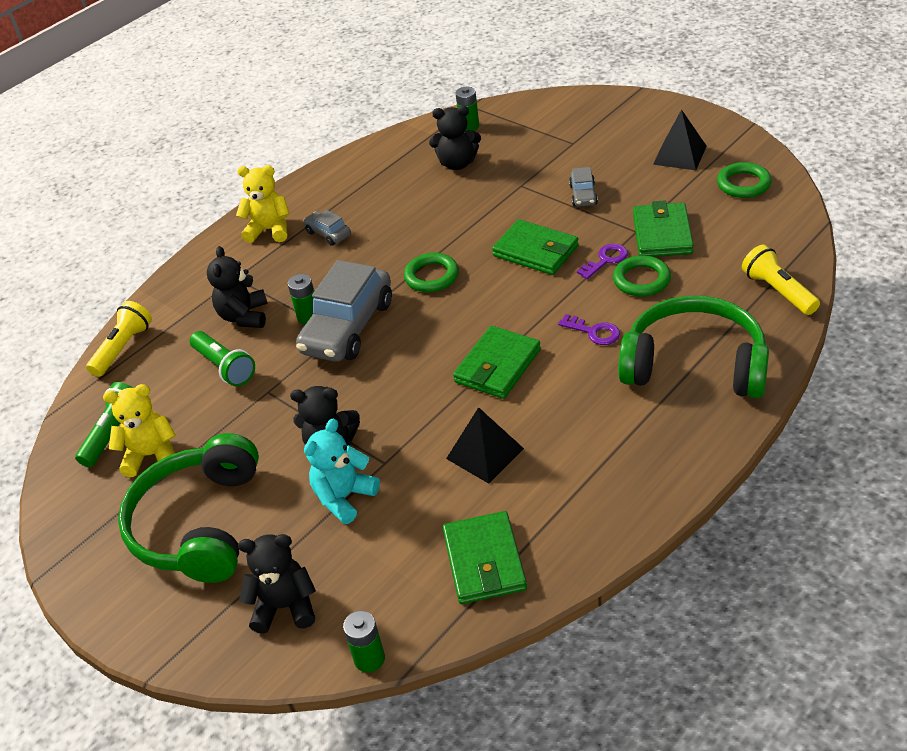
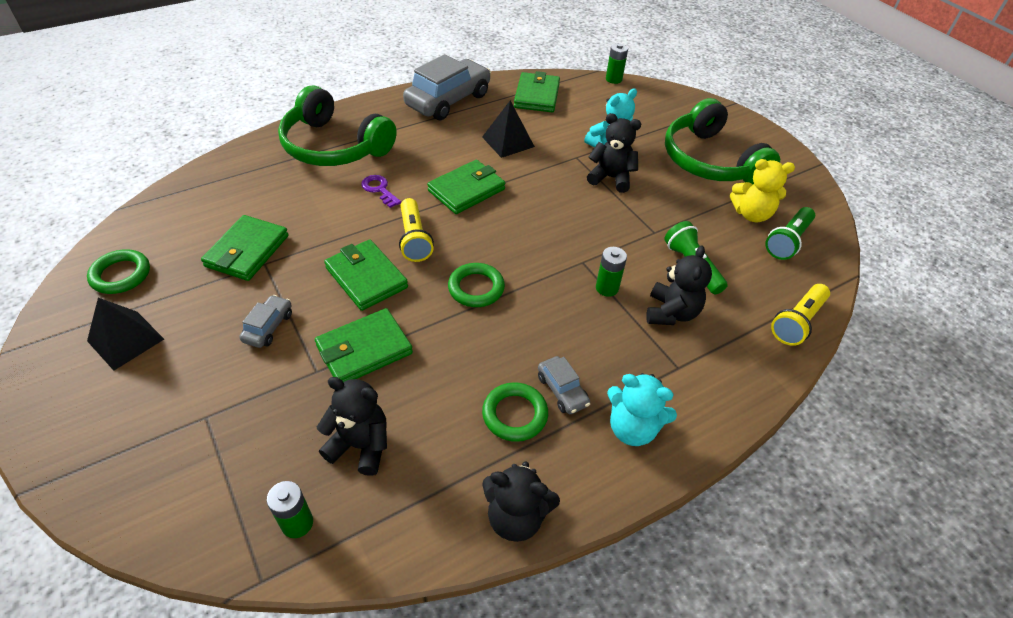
camera: 170 degrees left, 5 degrees up
green headphones [118,433,259,583] -> green headphones turned 135 degrees clockwise [665,98,780,185]
yellow teddy bear [236,165,290,243] -> turquoise teddy bear [607,373,677,446]
black teddy bear [238,534,316,634] -> black teddy bear moved to [482,462,560,542]
grey car [296,260,392,362] -> grey car moved to [403,54,491,120]
purple key [577,244,628,279] -> none
green ring [613,255,671,297] -> green ring moved to [482,382,548,442]
yellow flashlight [742,245,820,315] -> yellow flashlight moved to [399,198,434,262]
none -> green wallet [315,308,413,382]

